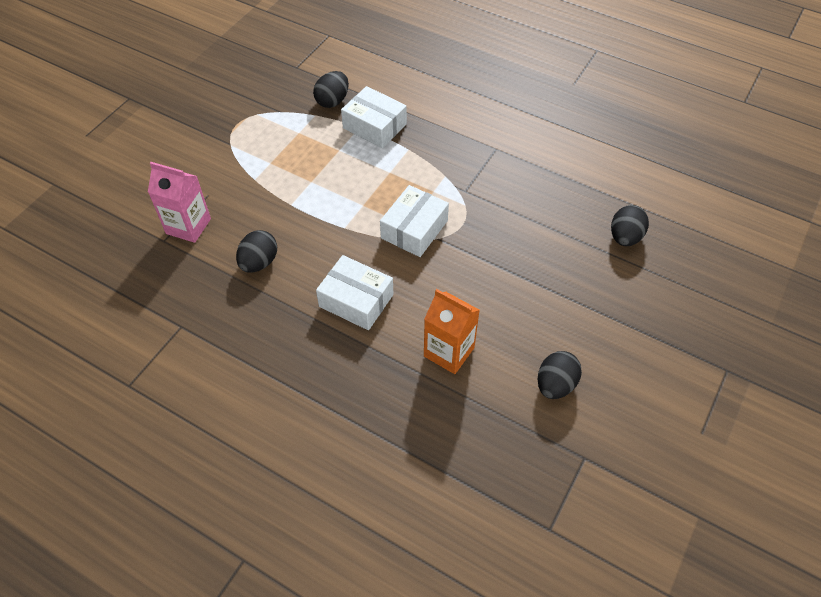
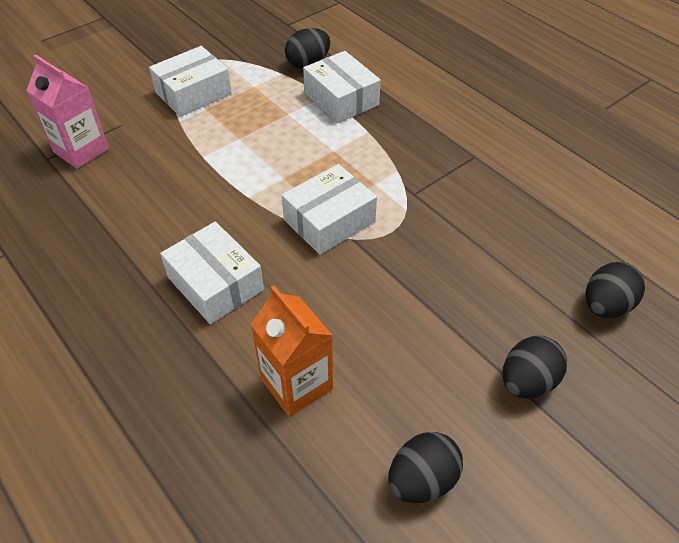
camera: 20 degrees right, 5 degrees down
black egg [236,230,277,273] -> black egg moved to [502,336,567,399]
none -> white box [149,46,232,117]

